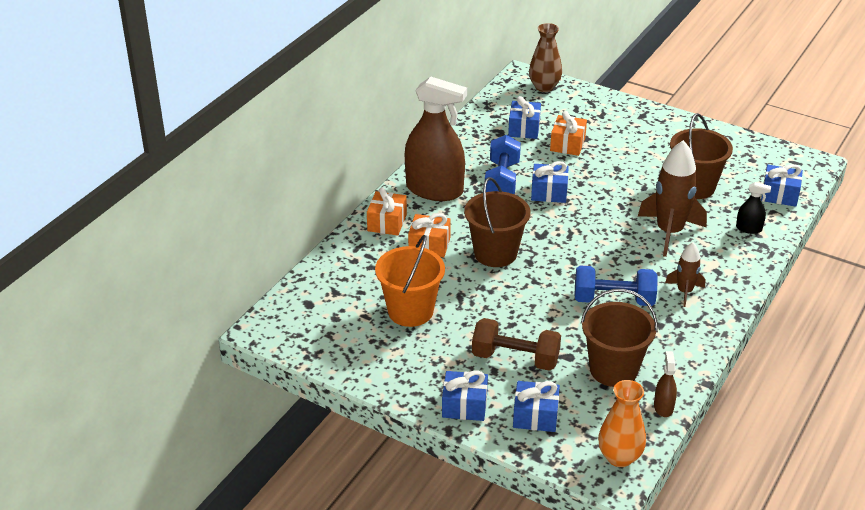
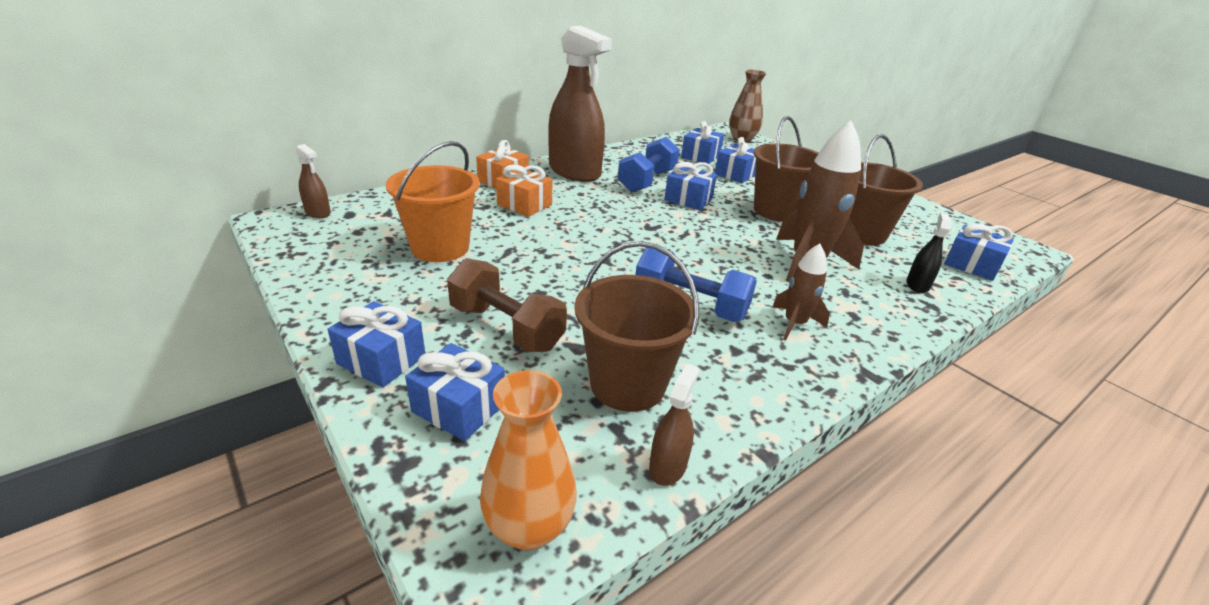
camera: 20 degrees right, 5 degrees down
brown bucket [464,177,530,267] -> brown bucket moved to [754,116,819,222]
orange gift [550,111,587,156] -> blue gift [715,137,756,183]
black spray bottle [736,182,771,234] -> black spray bottle turned 105 degrees counterclockwise [906,213,952,293]
none -> brown spray bottle [296,144,331,218]

